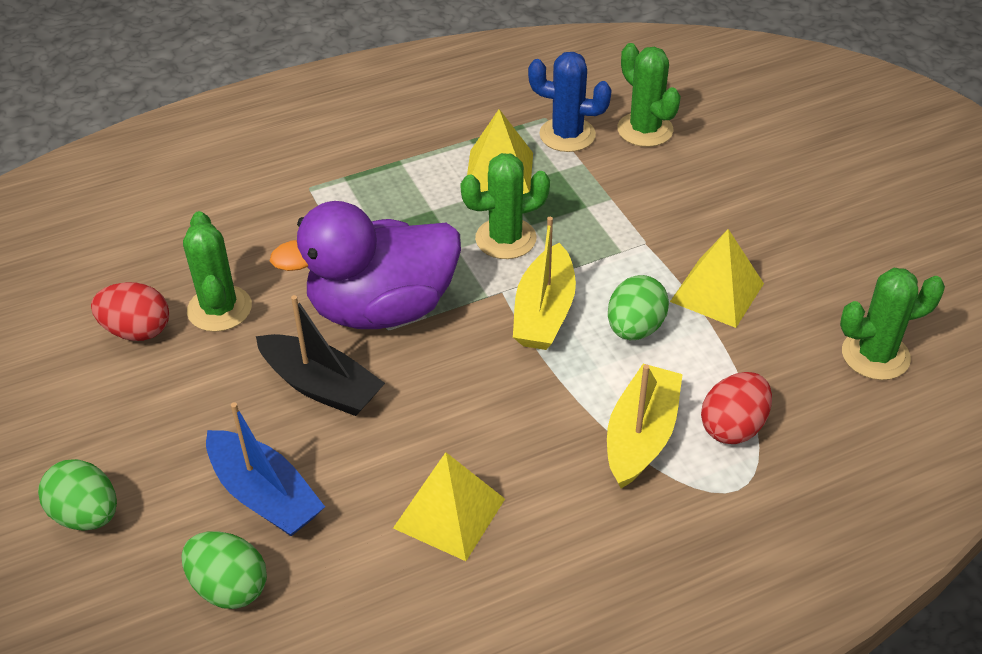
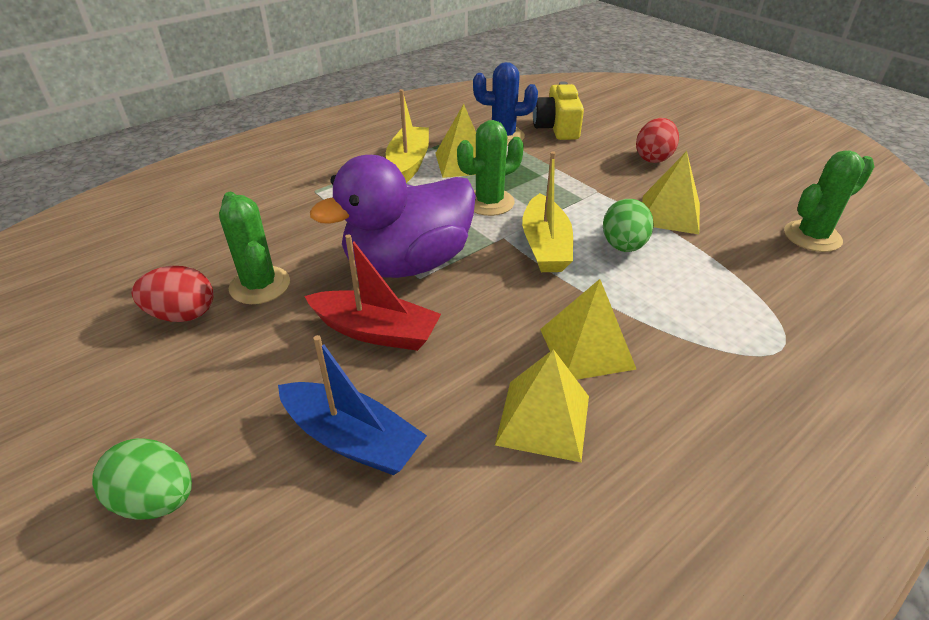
camera: 15 degrees left, 5 degrees down
green egg [181,531,267,609] -> none
black boat [256,295,385,416] -> red boat [304,234,441,351]
yellow boat [607,364,683,488] -> yellow boat moved to [386,89,429,183]
green cactus [617,43,681,147] -> yellow camera [533,81,584,140]
red egg [701,372,772,444] -> red egg moved to [636,118,679,163]
none -> yellow pyramid [540,279,636,380]

